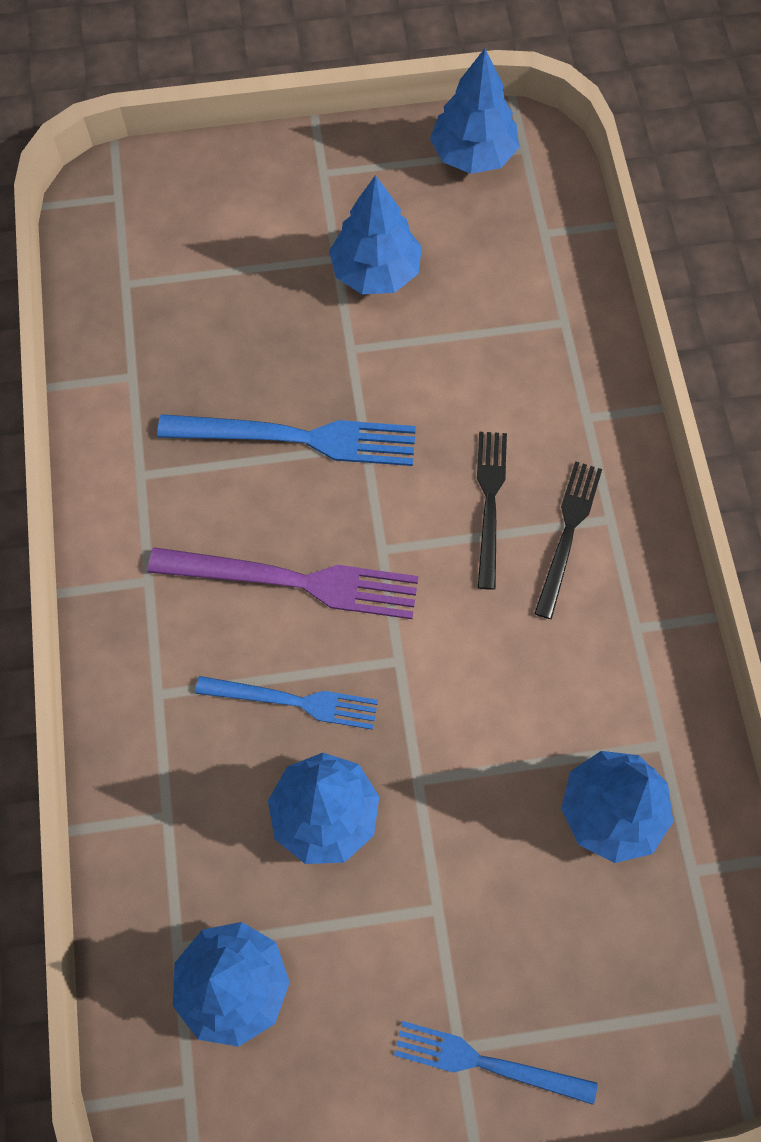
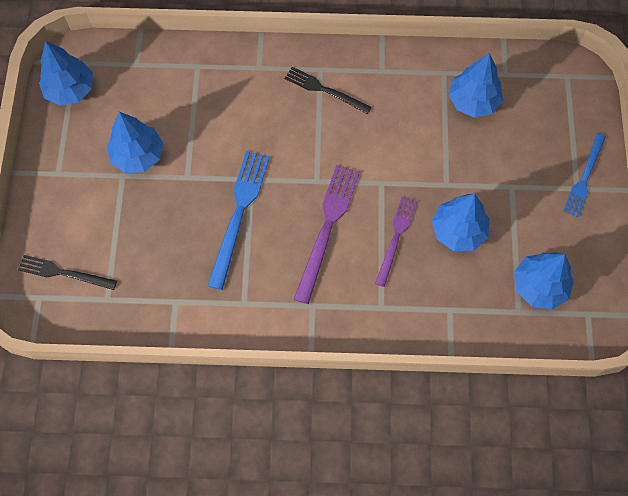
camera: 80 degrees left, 0 degrees up
blue fork [195,676,378,730] -> purple fork [375,196,417,287]
black fork [477,432,507,590] -> black fork moved to [18,255,117,290]

